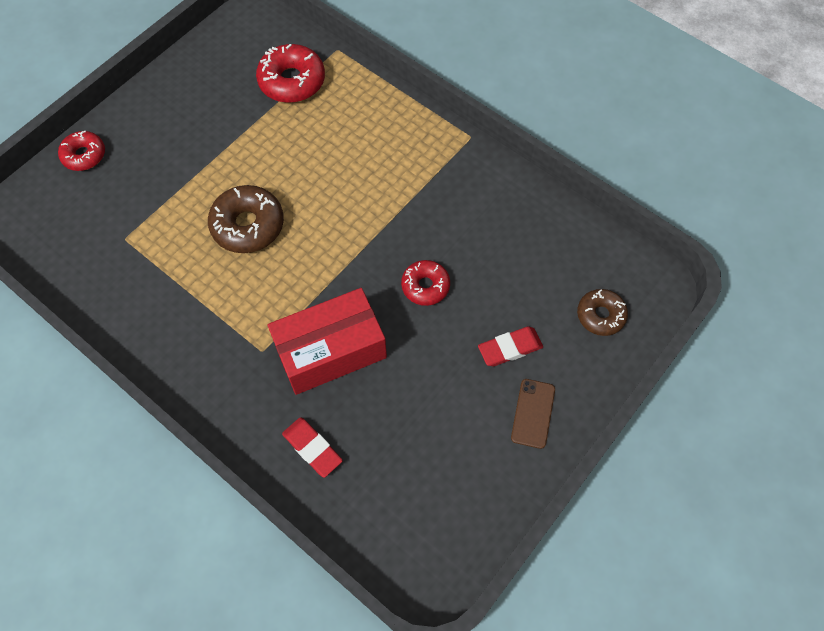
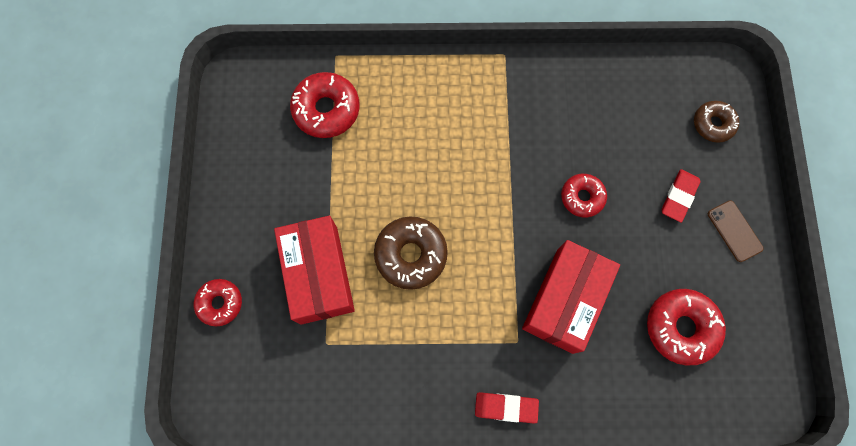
camera: 40 degrees left, 10 degrees up
red eraser [282,417,343,478] -> red eraser moved to [475,392,539,424]
none -> red box [274,216,355,325]
none -> red donut [647,289,726,365]

